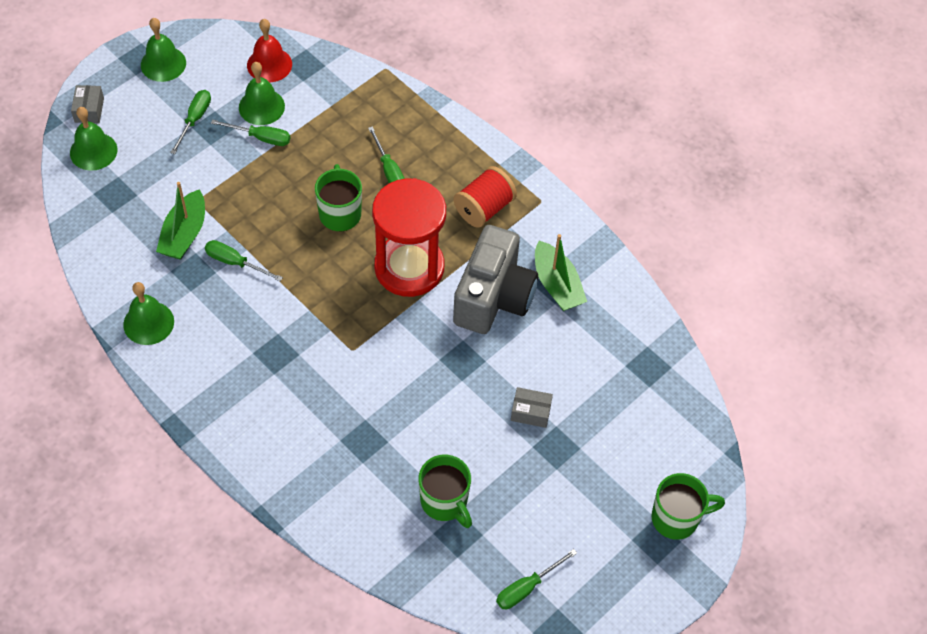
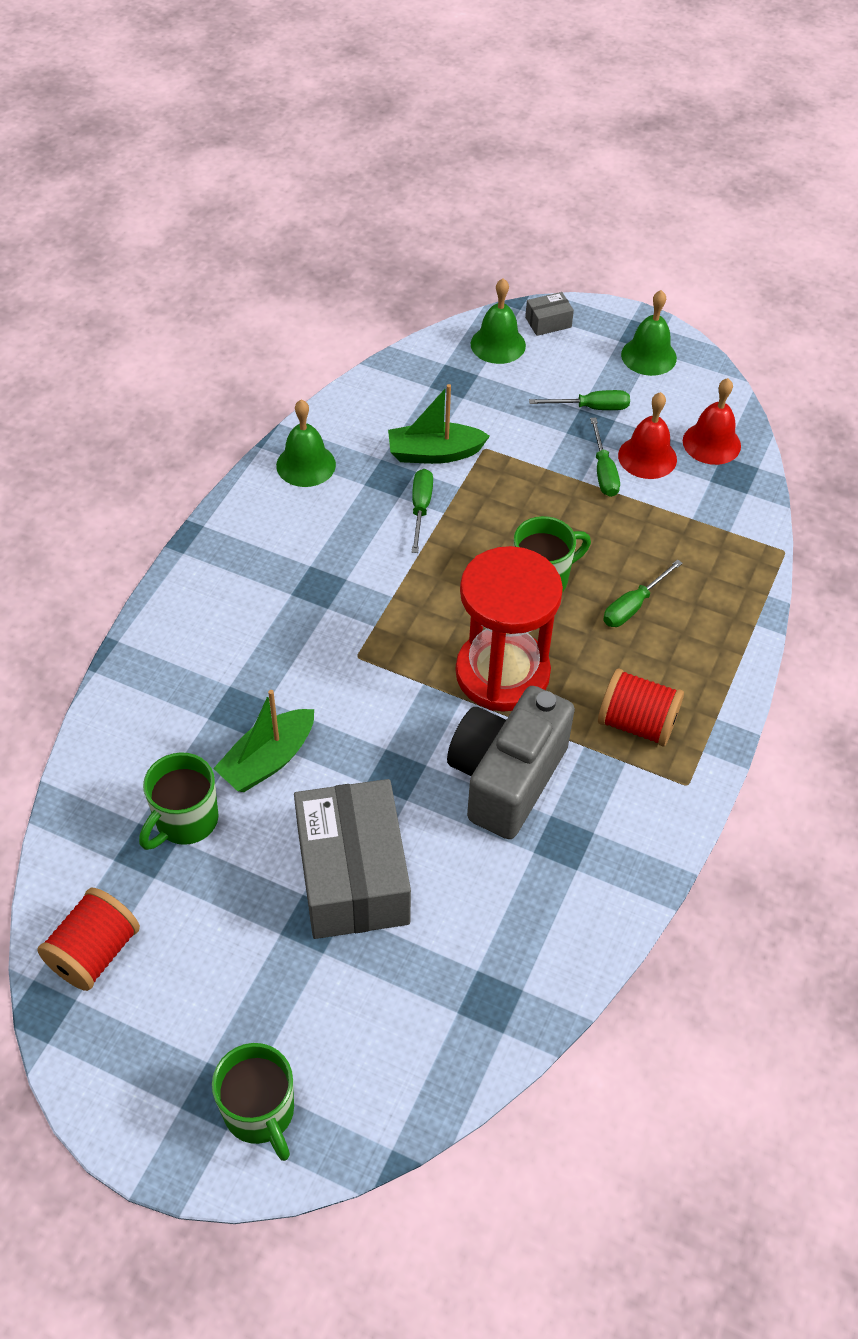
camera: 70 degrees right, 5 degrees down
green bell [239,62,285,125] -> red bell [618,392,677,479]
grey camera [453,225,538,334] -> grey camera turned 120 degrees clockwise [447,686,575,839]
green screwdriver [496,549,577,609] -> red spool [38,888,140,991]
grey box [511,387,553,428] -> grey box [294,779,411,939], size x2.45
green boat [535,234,587,311] -> green boat moved to [213,690,314,792]

